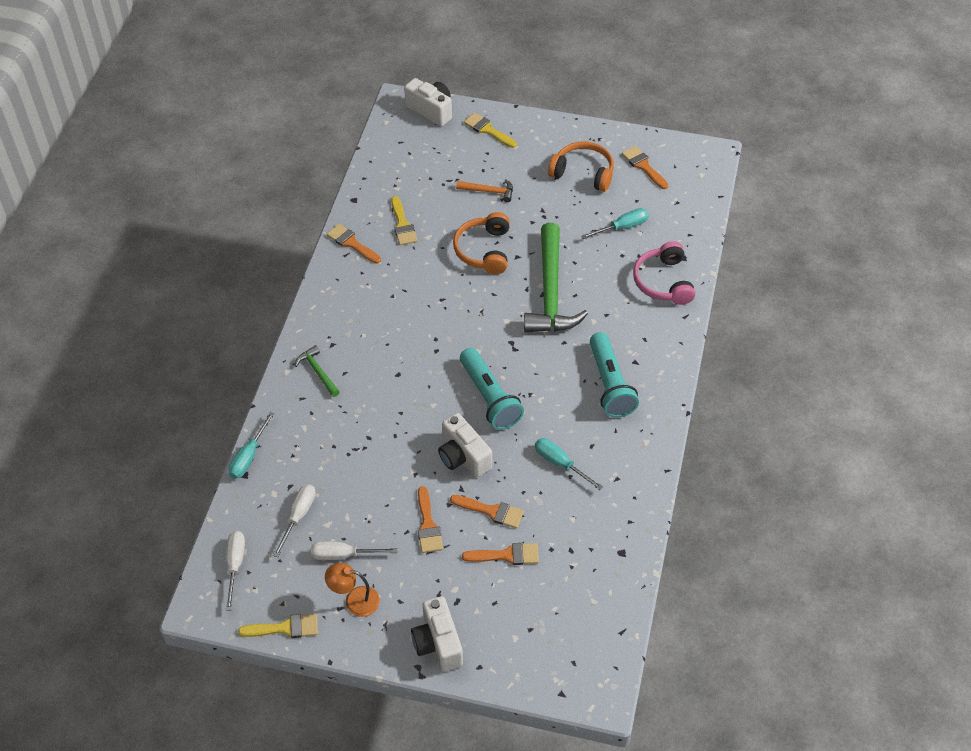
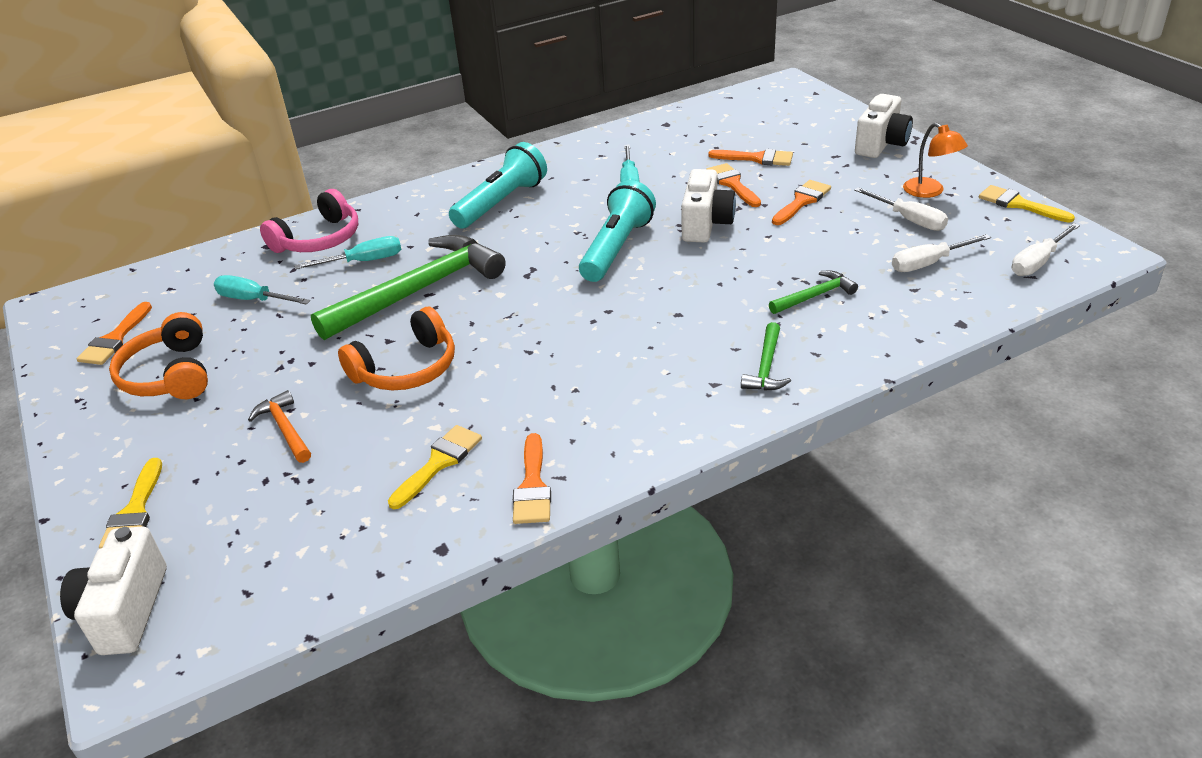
camera: 130 degrees left, 15 degrees down
turquoise screwdriver [228,412,275,479] -> turquoise screwdriver moved to [294,236,401,269]
orange brush [462,543,539,565] -> orange brush turned 150 degrees clockwise [708,149,793,166]
none -> green hammer [769,270,858,314]

